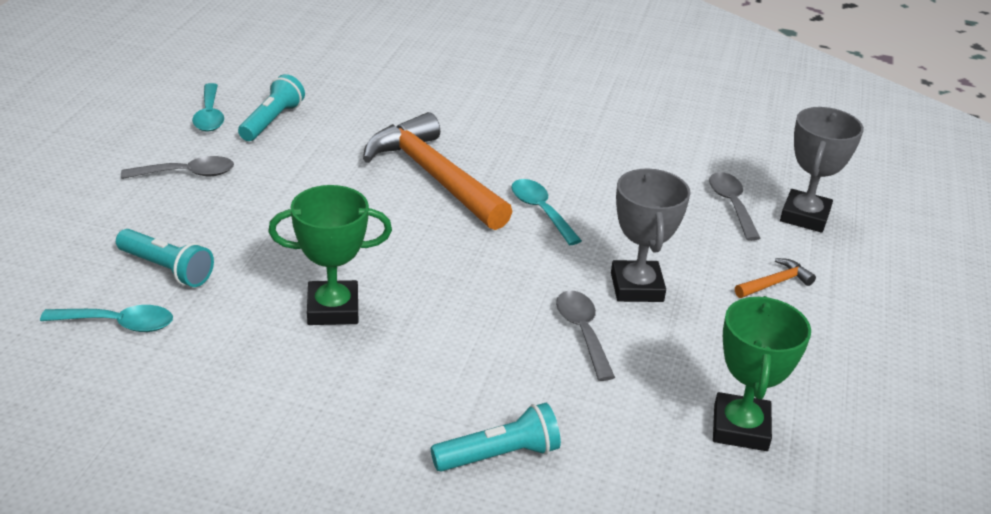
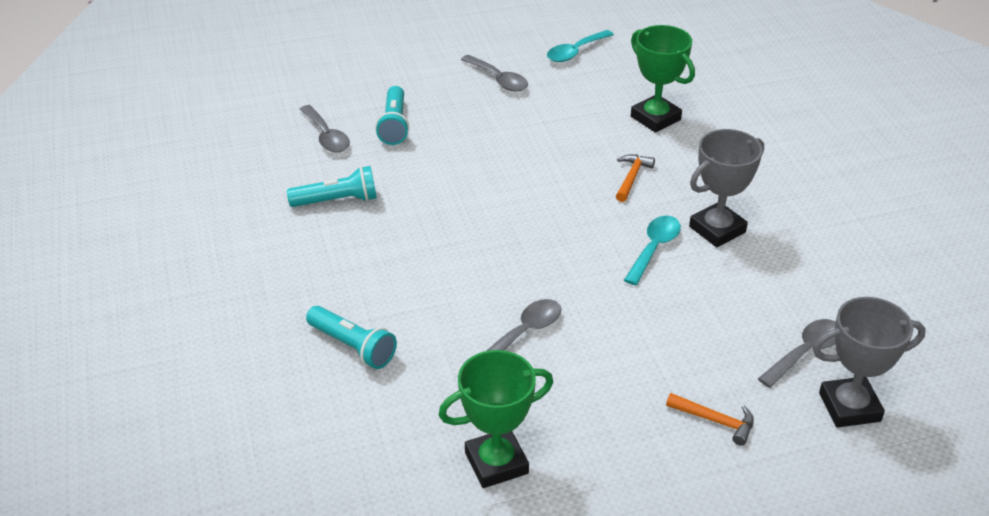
camera: 60 degrees right, 5 degrees up
turquoise spoon [40,305,173,332] -> grey spoon [300,105,350,152]
turquoise flashlight [238,74,305,141] -> turquoise flashlight moved to [287,166,377,207]
green trophy [268,185,392,325] -> green trophy moved to [631,25,695,133]
orange hammer [363,112,512,230] -> orange hammer [616,154,655,202], size x0.41
grey trophy [611,169,691,302] -> grey trophy moved to [689,129,764,247]

